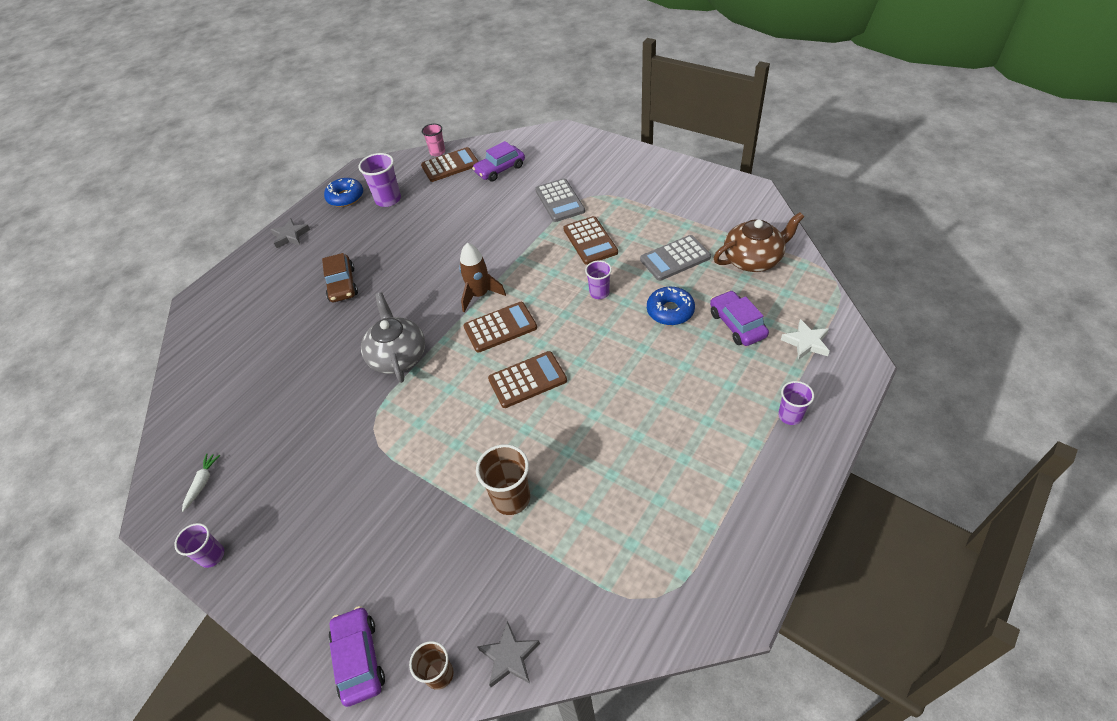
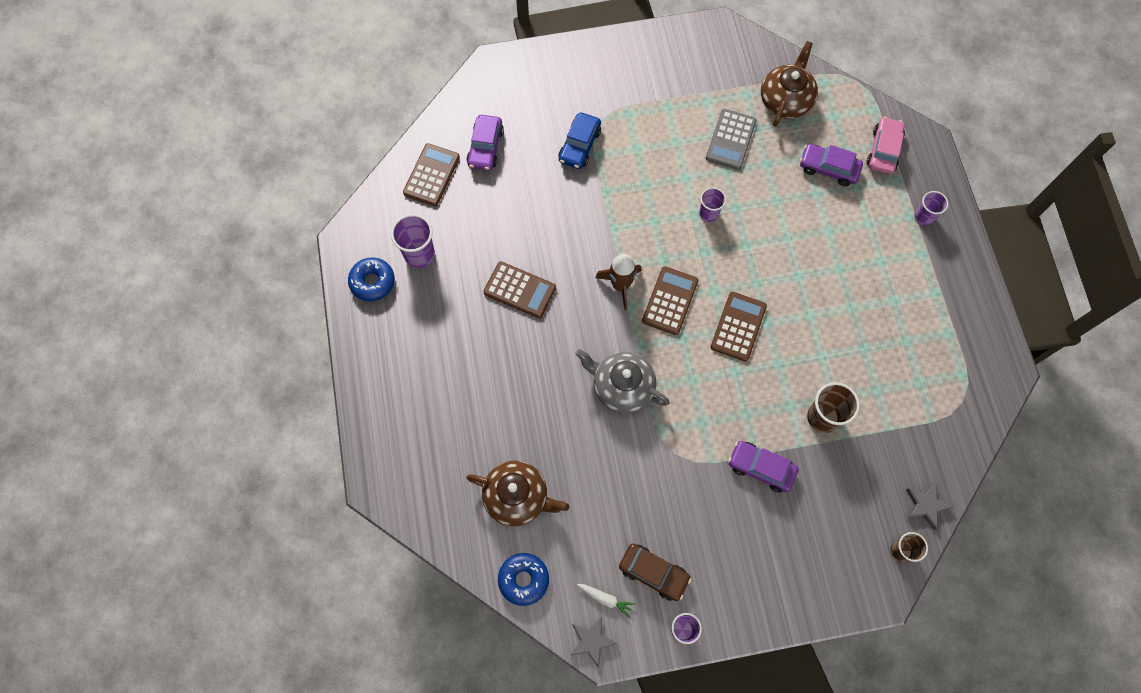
camera: 50 degrees left, 20 degrees up
white carrot [182,454,220,512] -> white carrot turned 150 degrees clockwise [577,584,635,618]
grey star [270,218,310,248] -> grey star moved to [570,617,618,668]
brown car [322,253,358,302] -> brown car moved to [619,544,691,601]
purple car [329,606,385,707] -> purple car moved to [728,441,799,493]
pink cup [422,124,445,156] -> none
grey calculator [535,178,585,222] -> blue car [558,113,601,169]
brown calculator [563,216,618,265] -> brown calculator moved to [483,262,556,318]
blue donut [647,287,695,325] -> blue donut moved to [498,553,549,606]
white star [781,319,830,360] -> pink car [867,116,905,174]
none -> brown teapot [466,461,569,526]

